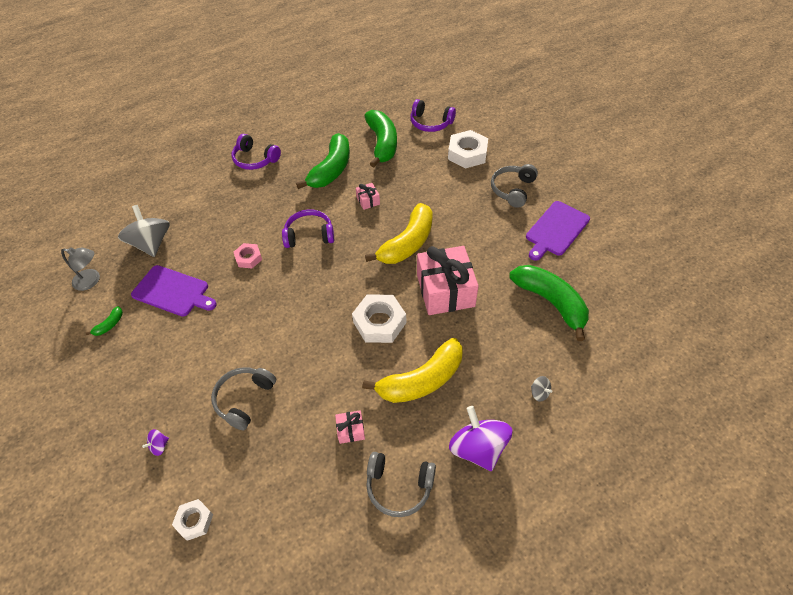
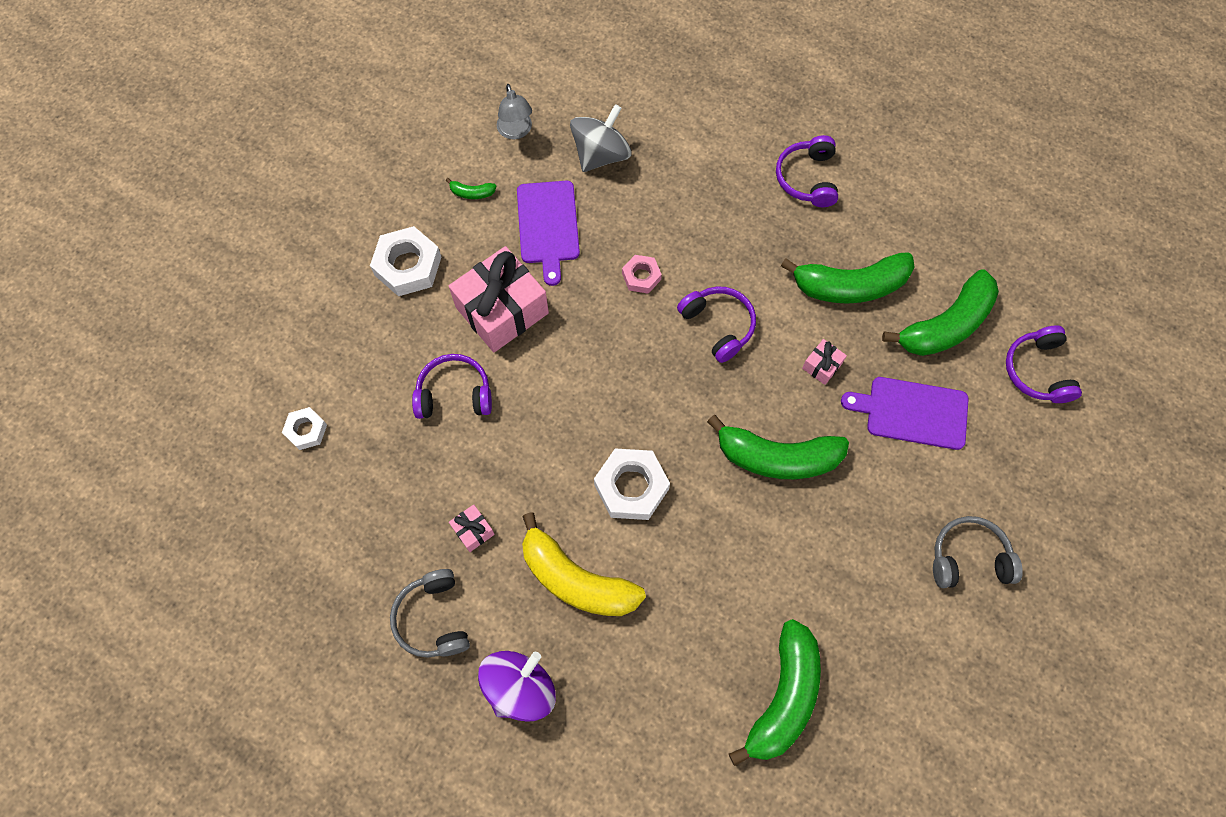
camera: 60 degrees right, 15 degrees up
purple spinning top [142,429,169,456] -> none
grey headphones [211,367,276,431] -> purple headphones [412,354,492,419]
yellow banana [365,203,433,264] -> green banana [707,415,849,479]
pink gift [417,246,479,315] -> pink gift moved to [449,246,549,352]
white nut [448,130,488,169] -> white nut moved to [370,226,441,296]
purple cutting board [526,201,590,261] -> purple cutting board moved to [841,377,969,450]
grey spinning top [531,376,552,402] -> none

